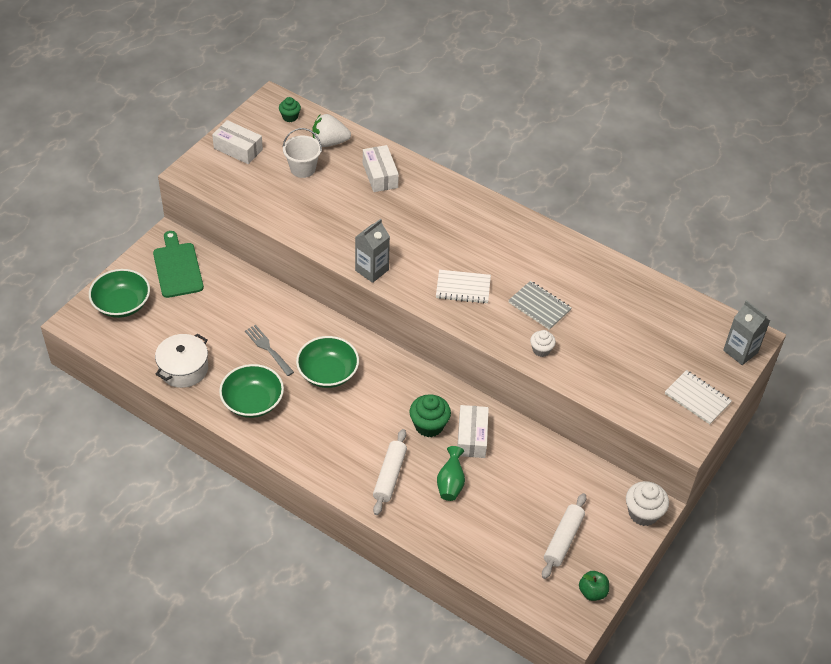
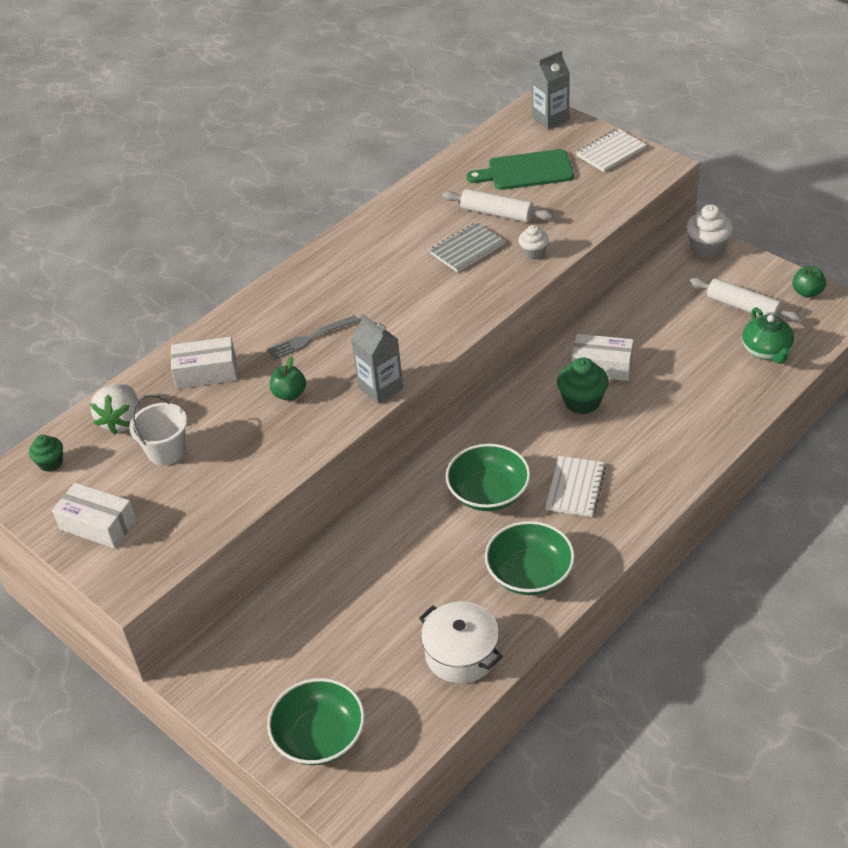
camera: 75 degrees left, 5 degrees down
green cutting board [153,231,204,298] -> green cutting board moved to [466,149,574,190]
white box [212,120,263,164] -> white box turned 75 degrees clockwise [52,483,137,549]
grey fork [245,325,294,376] -> grey fork moved to [267,315,359,360]
white rolling pin [373,429,407,515] -> white rolling pin moved to [442,189,553,222]
white notebook [436,270,491,304] -> white notebook moved to [545,456,606,517]
green vase [437,446,465,501] -> none
none -> green apple [270,357,306,401]
none -> green teapot [742,307,794,364]

